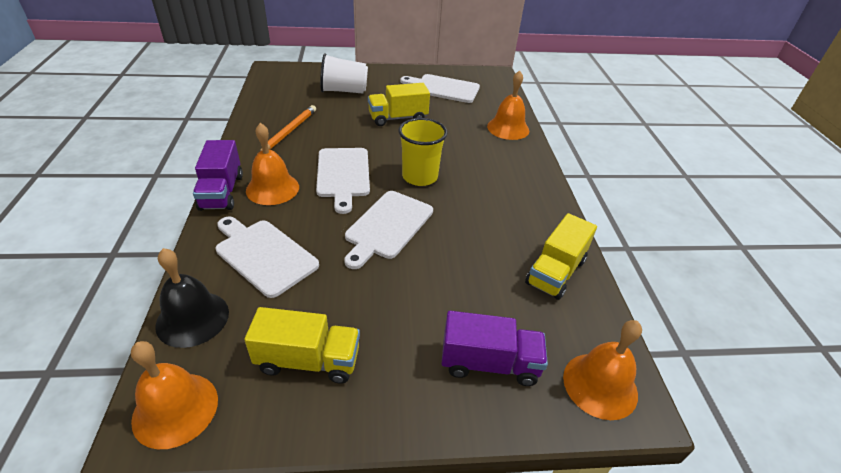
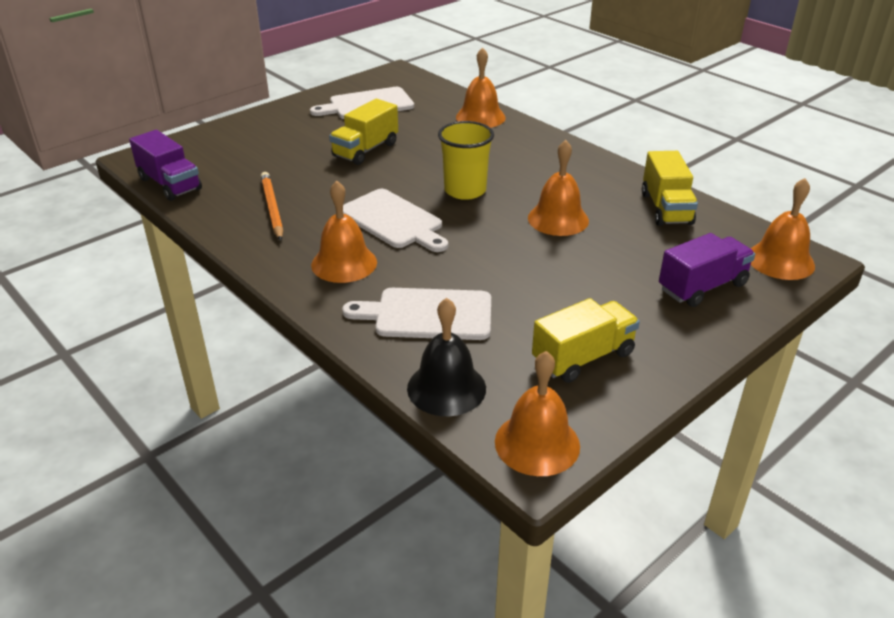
camera: 35 degrees left, 5 degrees down
purple truck [193,140,243,211] -> purple truck moved to [129,130,202,201]
white cup [320,53,368,94] -> none
white cutting board [344,191,433,269] -> none
none -> orange bell [528,140,589,236]

